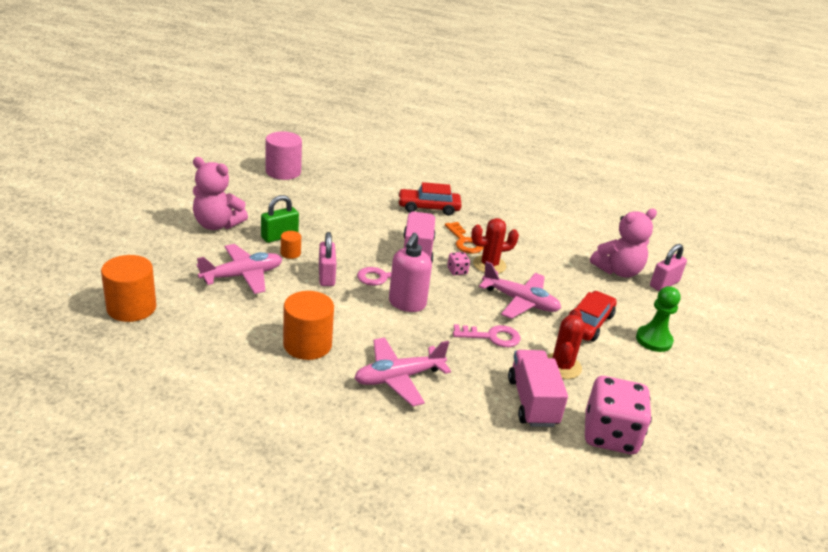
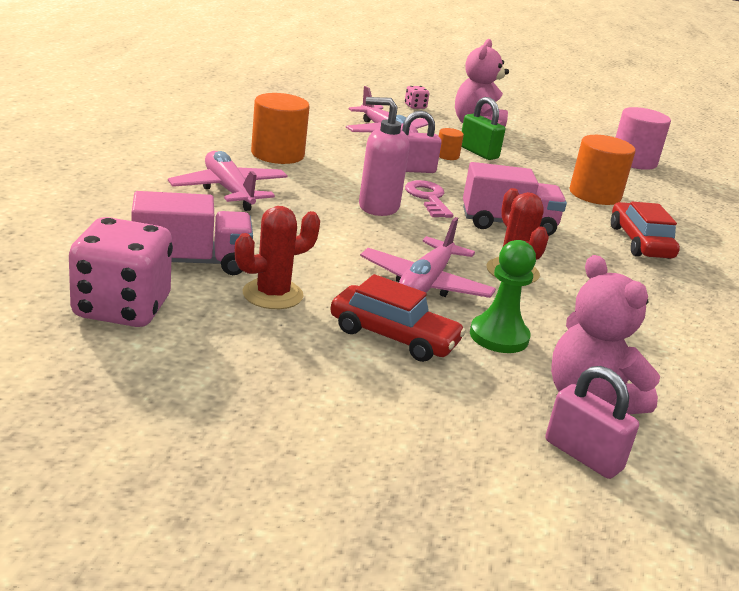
camera: 85 degrees right, 5 degrees down
orange cylinder [101,255,156,322] -> orange cylinder moved to [570,135,635,205]
orange key [445,222,483,254] -> none
pink dice [447,252,470,275] -> pink dice moved to [405,86,429,109]
pink key [453,324,520,347] -> none
red cactus [547,308,585,379] -> red cactus turned 45 degrees counterclockwise [235,206,320,309]
green pawn [636,286,680,352] -> green pawn moved to [470,240,536,353]

